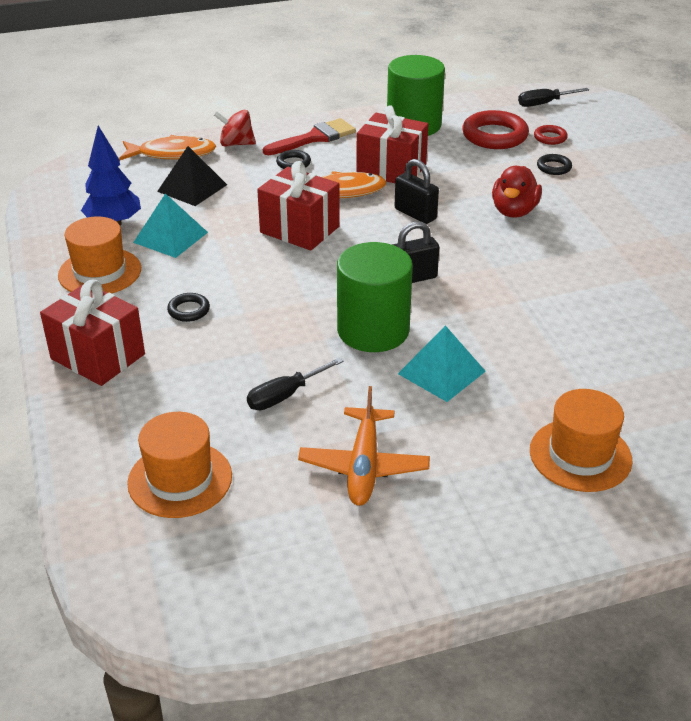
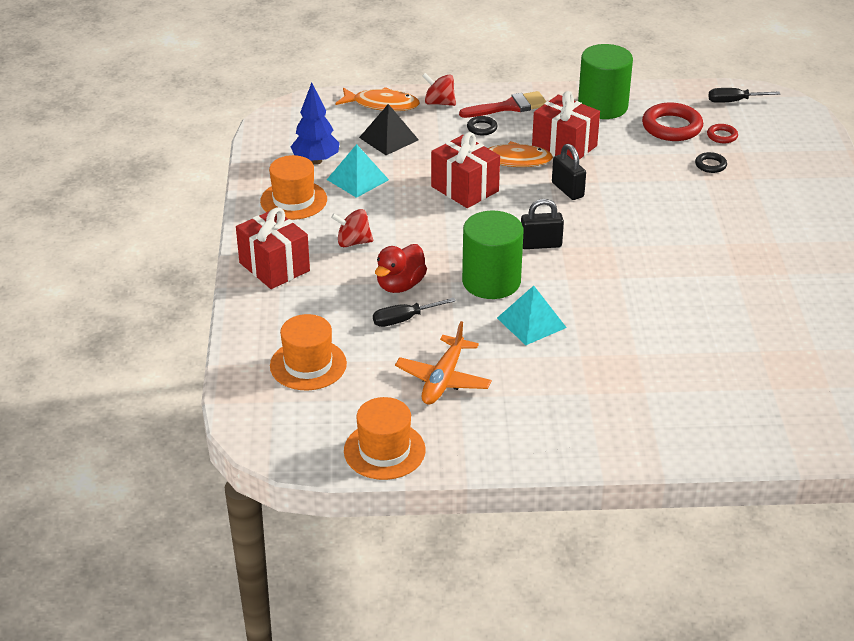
camera: 15 degrees right, 0 degrees up
black ring [167,293,210,322] -> red spinning top [331,209,373,247]
red duck [492,166,542,218] -> red duck moved to [375,244,427,293]
orange hat [530,389,632,492] -> orange hat moved to [344,397,426,480]

